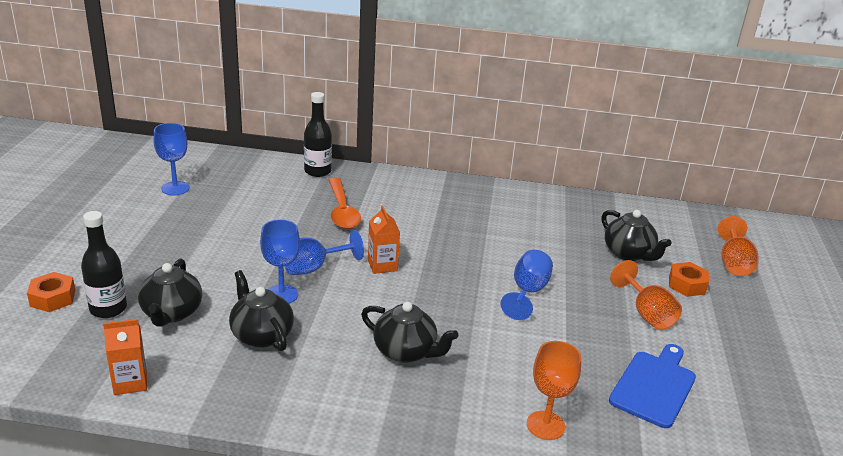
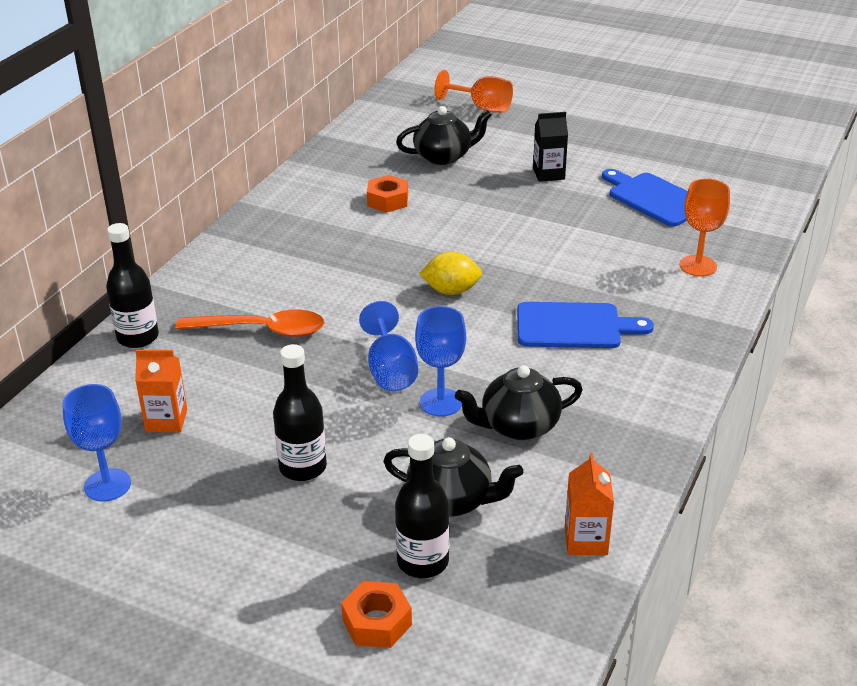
camera: 70 degrees left, 5 degrees up
black teapot [361,302,458,363] -> blue cutting board [517,302,654,348]
orange carton [368,206,400,274] -> orange carton moved to [135,350,187,432]
blue goblet [500,250,553,320] -> none
orange goblet [610,260,682,330] -> black carton [533,112,568,182]
orange nut [669,262,709,297] -> orange nut moved to [367,175,408,213]
none -> black bottle [273,344,327,481]
none -> yellow lemon [419,251,482,295]

